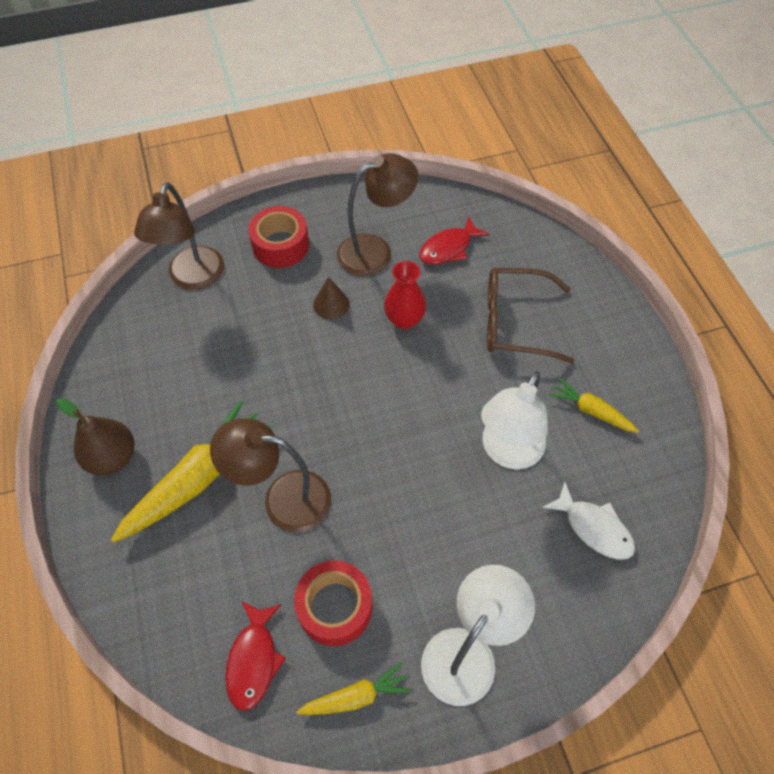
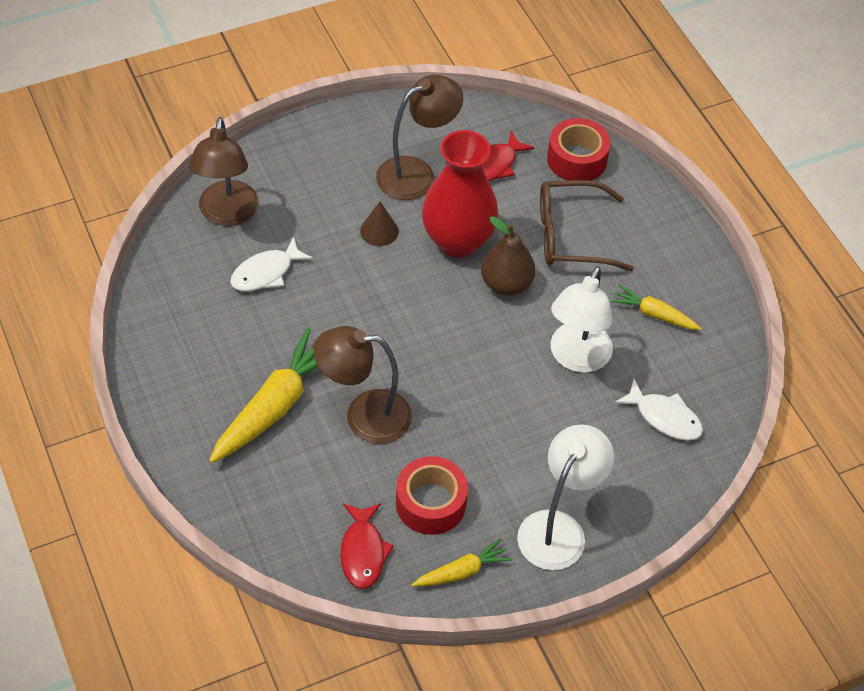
camera: 10 degrees left, 5 degrees down
brown pear [56,398,135,476] -> brown pear moved to [481,216,535,296]
red tape [248,206,309,268] -> red tape moved to [547,118,611,181]
red vase [384,261,426,330] -> red vase [422,130,498,258], size x1.75
none -> white fish [230,237,313,292]

